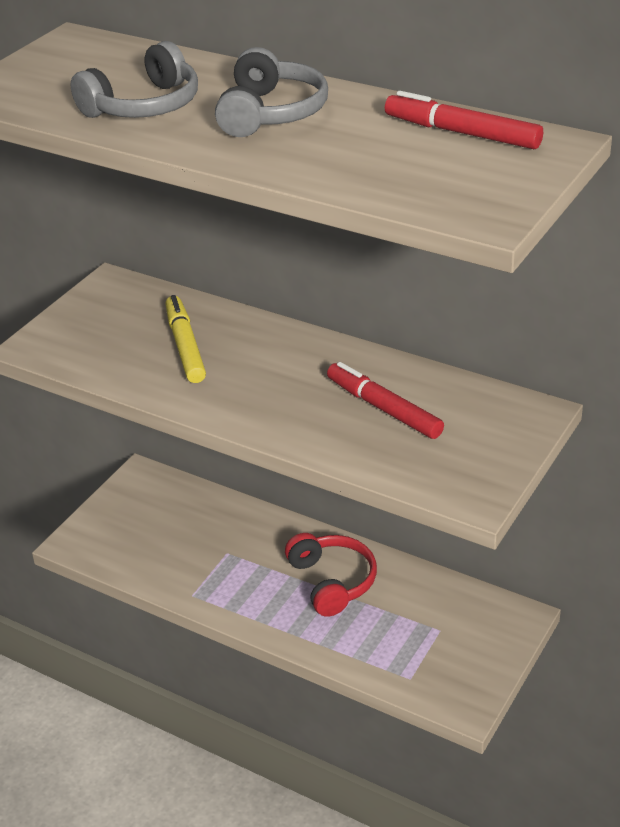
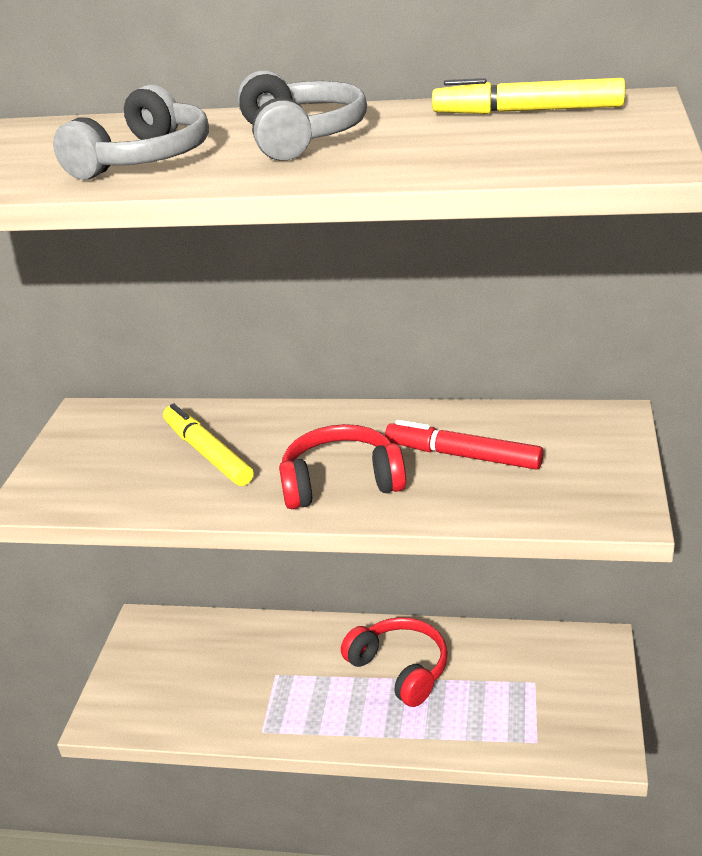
camera: 20 degrees left, 5 degrees down
red marker [385,91,543,149] -> yellow marker [432,78,625,114]
none -> red headphones [279,424,406,509]

